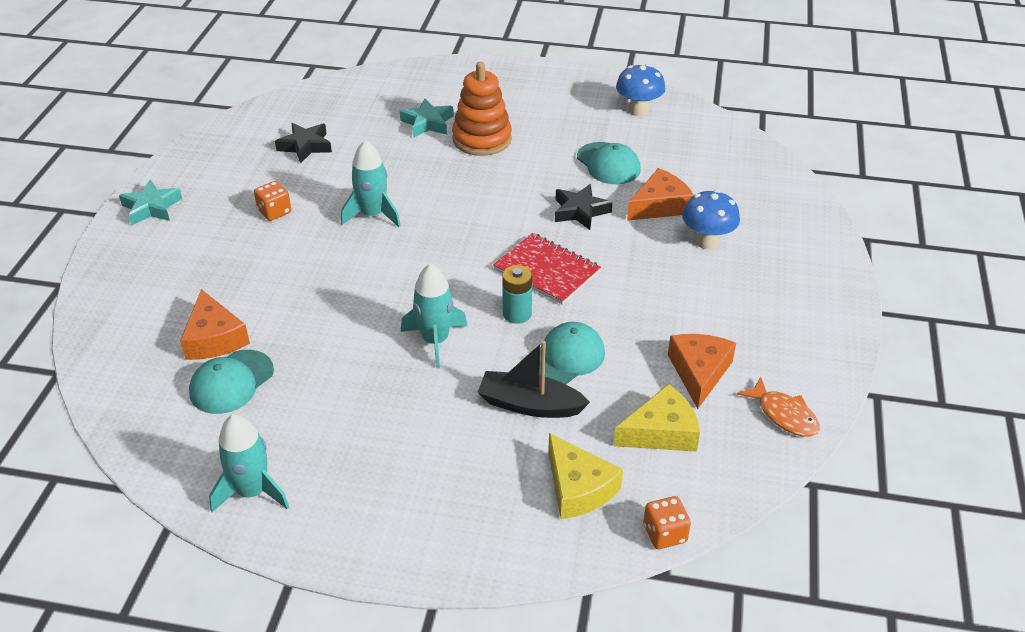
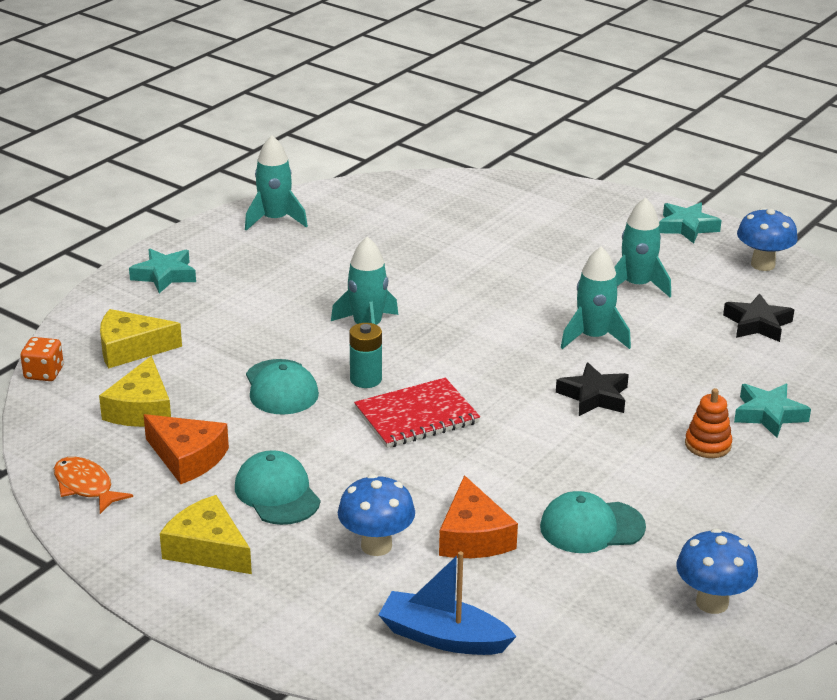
camera: 115 degrees right, 10 degrees down
orange cheese [180,289,250,360] -> none
turquoise cap [189,350,274,414] -> turquoise cap moved to [235,450,320,525]
orange dice [254,181,291,221] -> turquoise rocket [614,197,671,297]
orange stacking toy [452,62,512,156] -> orange stacking toy [685,388,732,458], size x0.56
black boat [477,341,590,418] -> none
black star [555,184,613,230] -> black star moved to [556,362,629,416]
orange fish [737,377,820,437] -> orange fish turned 60 degrees clockwise [54,457,133,514]
none -> turquoise star [129,249,196,293]
none -> yellow cheese [160,495,252,574]
none -> blue boat [379,551,517,655]
none -> blue mushroom [737,207,798,271]

